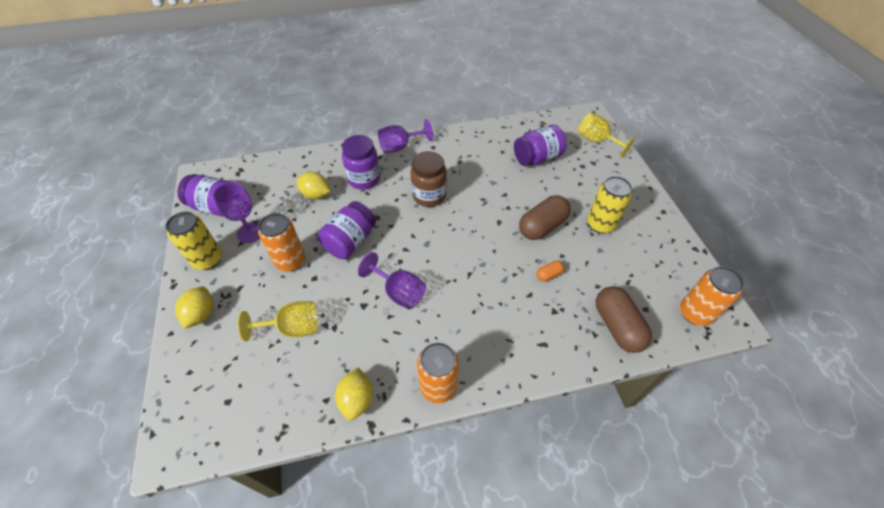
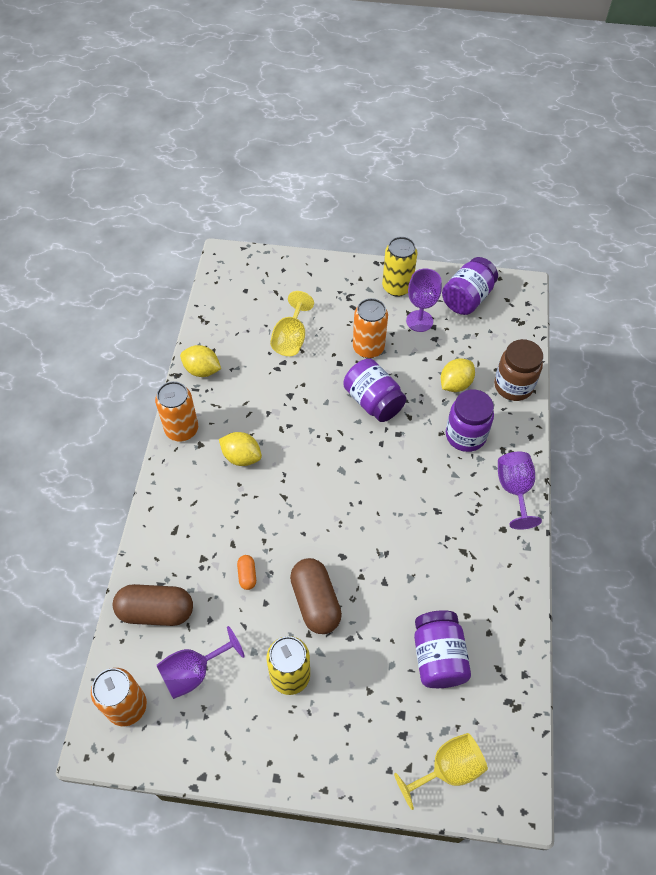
camera: 110 degrees right, 5 degrees up
yellow lemon [175,287,213,329] -> yellow lemon moved to [219,432,262,466]
purple goblet [358,252,426,309] -> purple goblet moved to [156,626,245,699]
brown jar [411,151,447,207] -> brown jar moved to [494,339,543,401]

